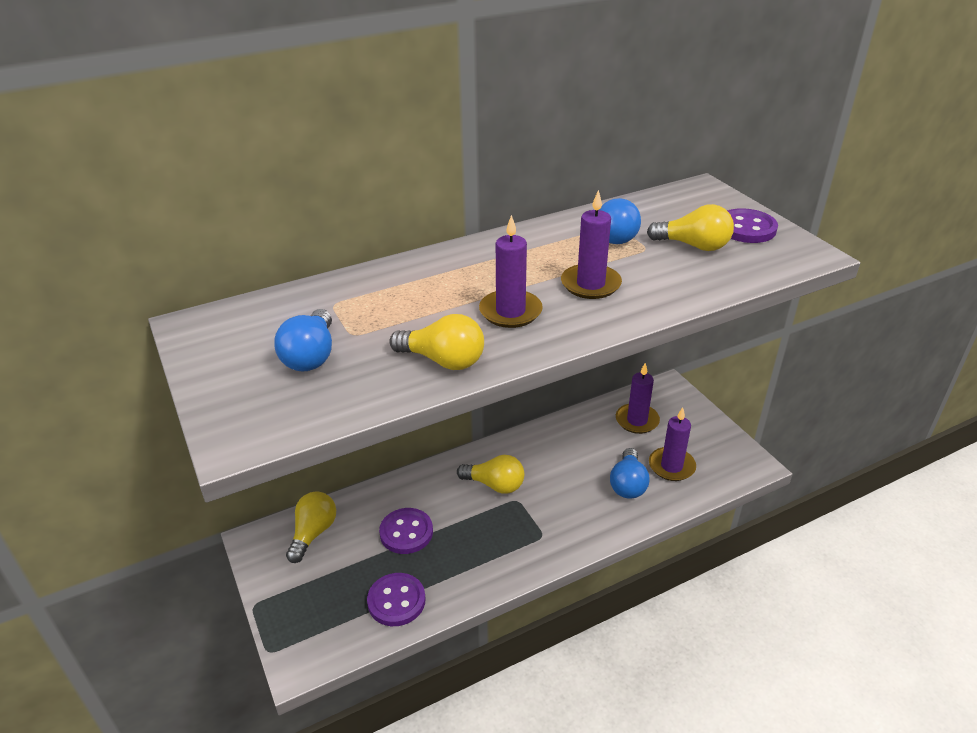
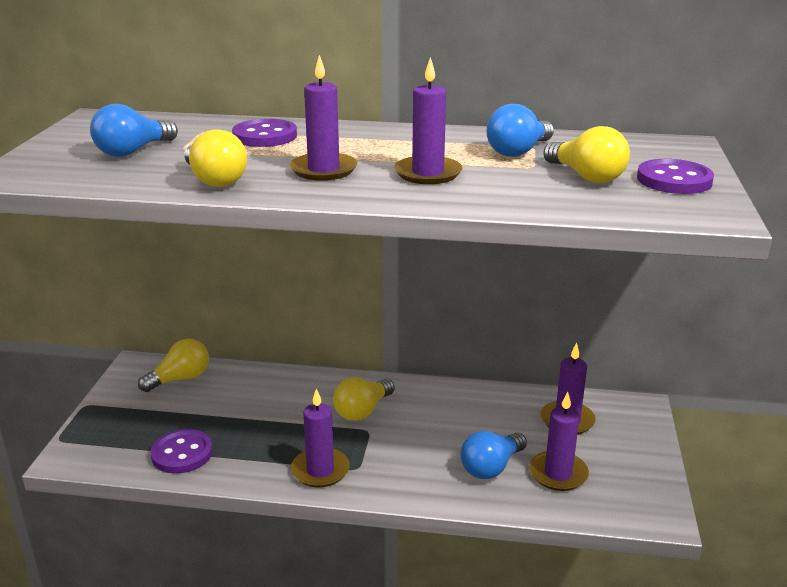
camera: 35 degrees right, 10 degrees down
purple button [379,508,433,554] -> purple button moved to [232,119,297,147]
yellow light bulb [457,455,524,494] -> yellow light bulb turned 75 degrees clockwise [333,377,395,421]
none -> purple candle [291,388,350,488]

